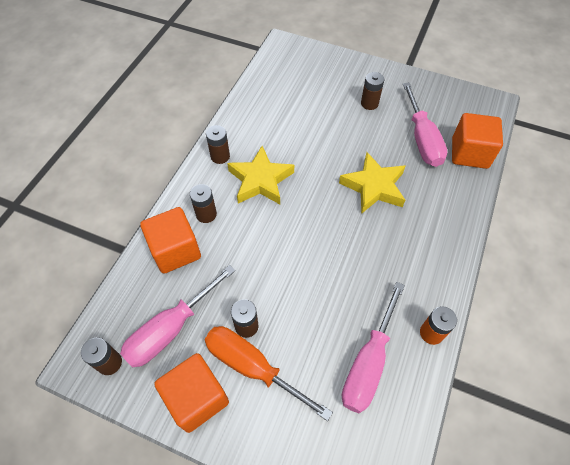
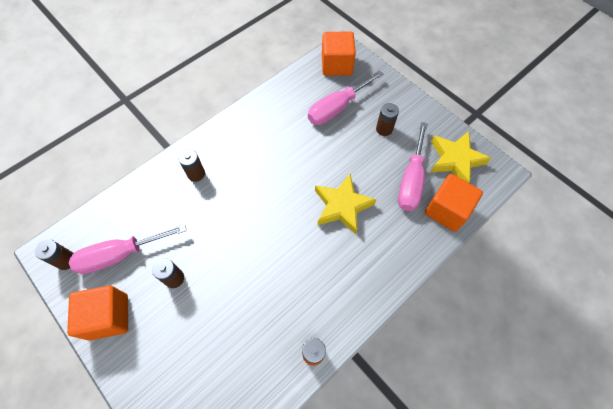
camera: 25 degrees right, 5 degrees up
orange cube [140,207,201,274] -> orange cube moved to [322,31,356,76]
orange screwdriver [205,326,333,421] -> none
brown battery [206,125,230,164] -> none
yellow star [227,146,294,204] -> yellow star moved to [431,131,491,183]
pink screwdriver [342,282,405,413] -> pink screwdriver moved to [308,70,383,125]

